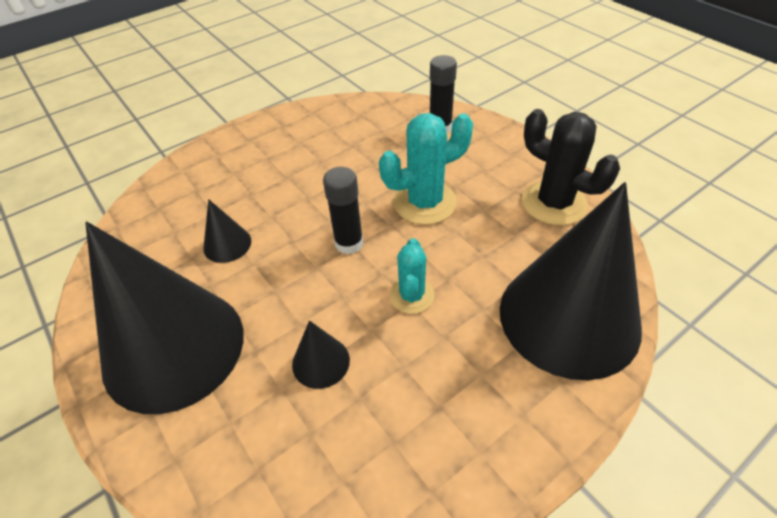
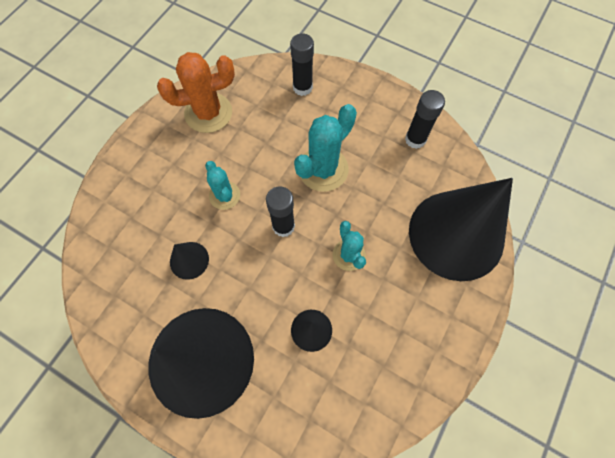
camera: 25 degrees left, 20 degrees up
black cactus [522,109,620,225] -> black glue stick [405,90,445,149]
none -> orange cactus [157,52,235,133]
none -> turquoise cactus [205,161,240,210]

